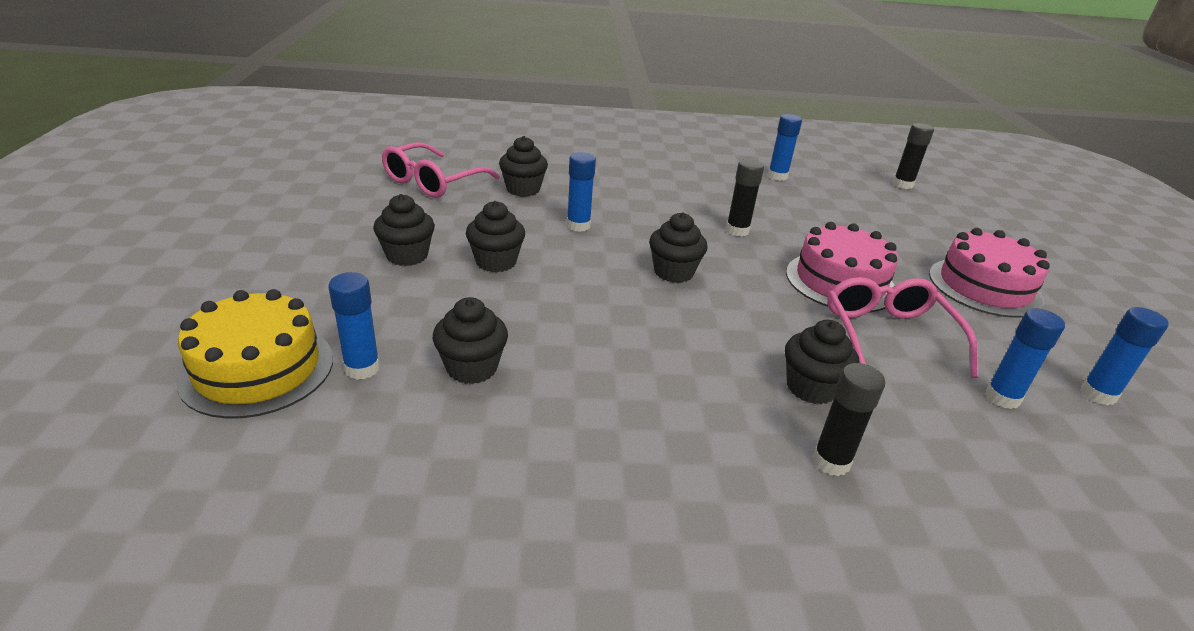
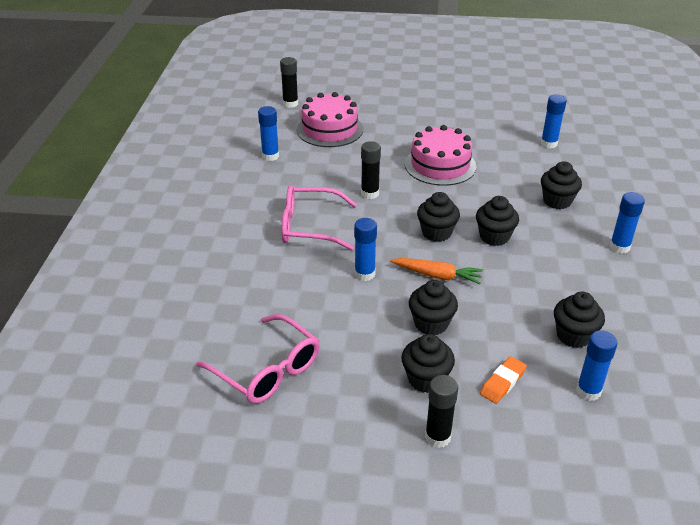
camera: 80 degrees left, 5 degrees up
yellow cake [176,289,333,419] -> none
black cupcake [499,136,548,197] -> black cupcake moved to [476,196,519,246]
black glue stick [813,363,885,476] -> black glue stick moved to [425,375,458,448]
pink glasses [827,277,978,378] -> pink glasses moved to [282,185,357,250]
pink cake [929,228,1050,318] -> pink cake moved to [297,92,363,147]
blue glue stick [1081,307,1169,405] -> blue glue stick moved to [610,192,645,254]
none -> orange carrot [390,258,483,284]
none -> orange eraser [480,356,527,404]

